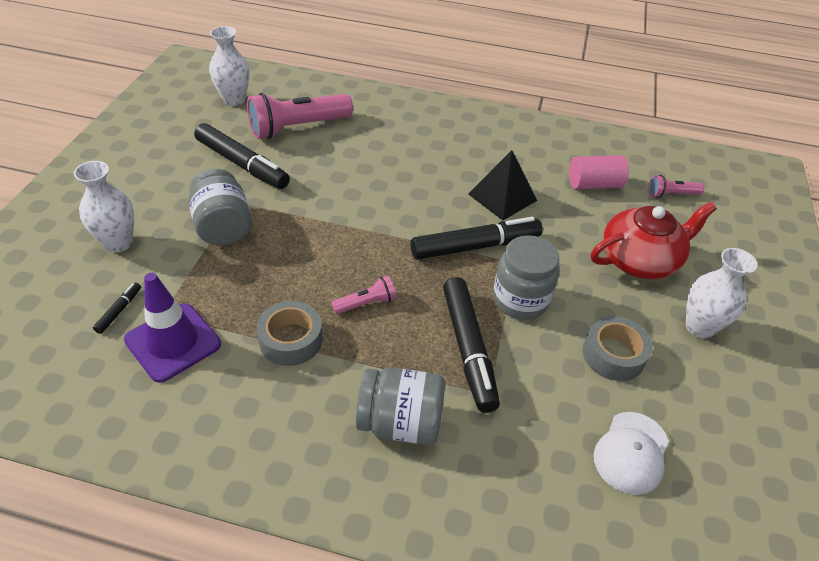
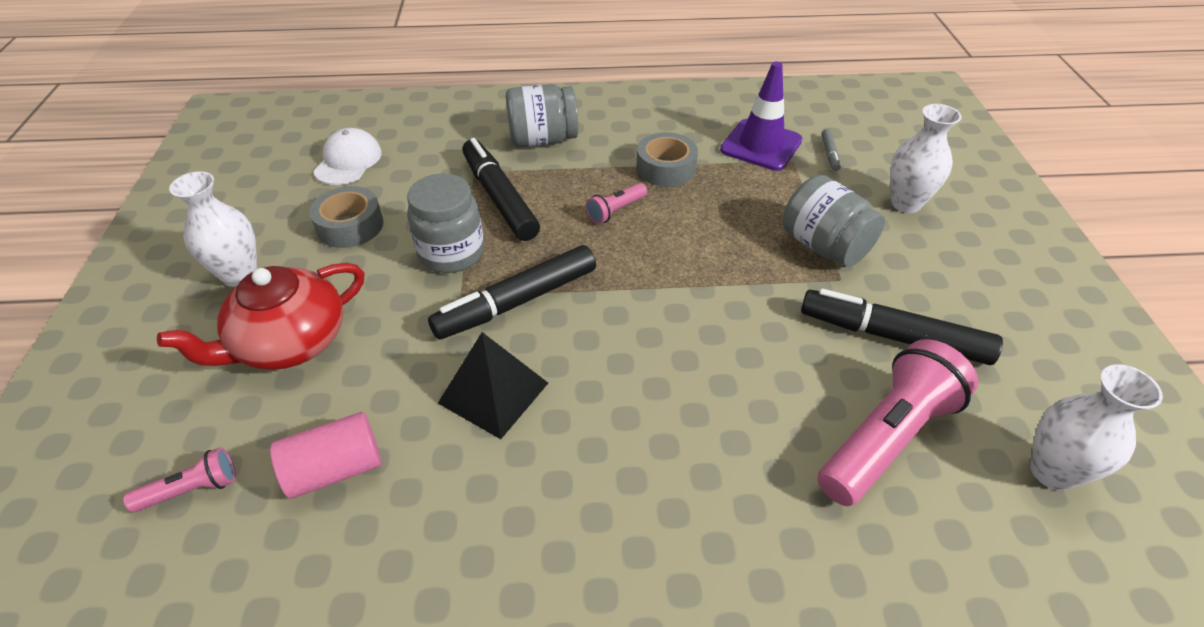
camera: 165 degrees right, 0 degrees up
black marker [93,282,141,334] -> grey marker [821,129,841,171]

